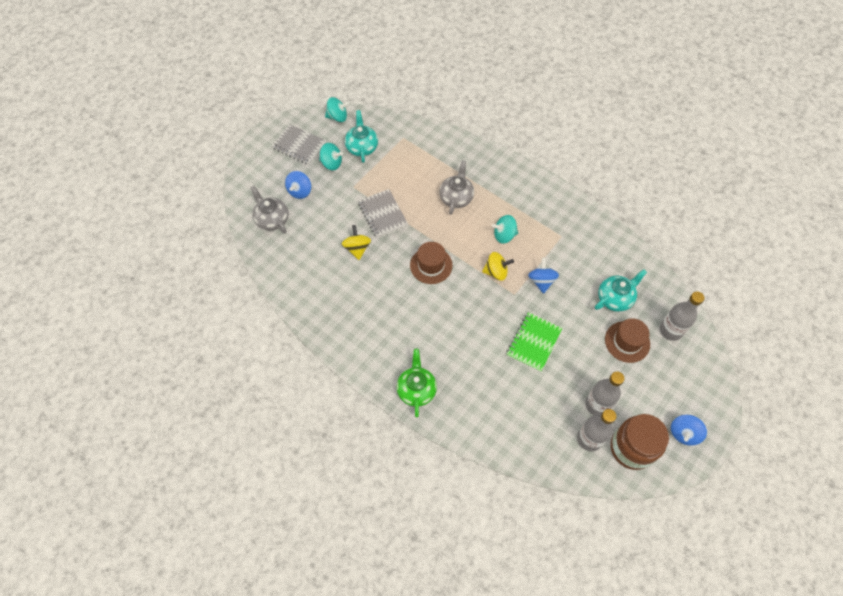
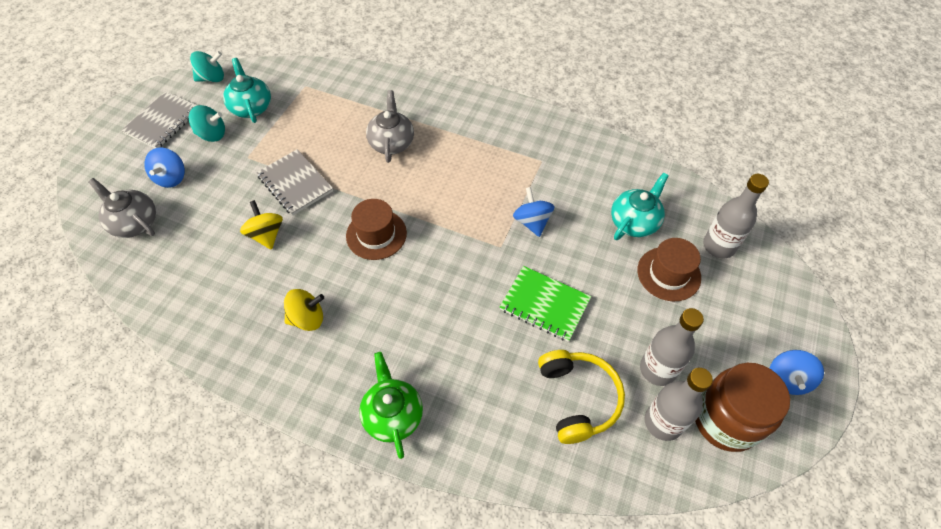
camera: 15 degrees left, 5 degrees down
grey notebook [271,124,327,165] -> grey notebook turned 75 degrees counterclockwise [121,91,198,148]
yellow spinning top [482,252,514,281] -> yellow spinning top moved to [284,289,324,331]
turquoise spinning top [492,215,518,244] -> none
green notebook [507,312,562,372] -> green notebook turned 75 degrees counterclockwise [500,266,591,342]
none -> yellow headphones [538,350,625,444]

